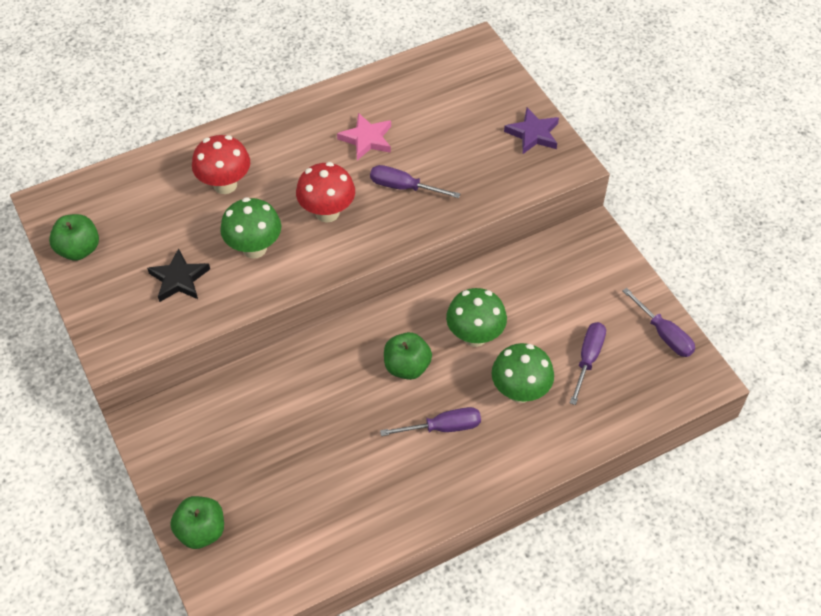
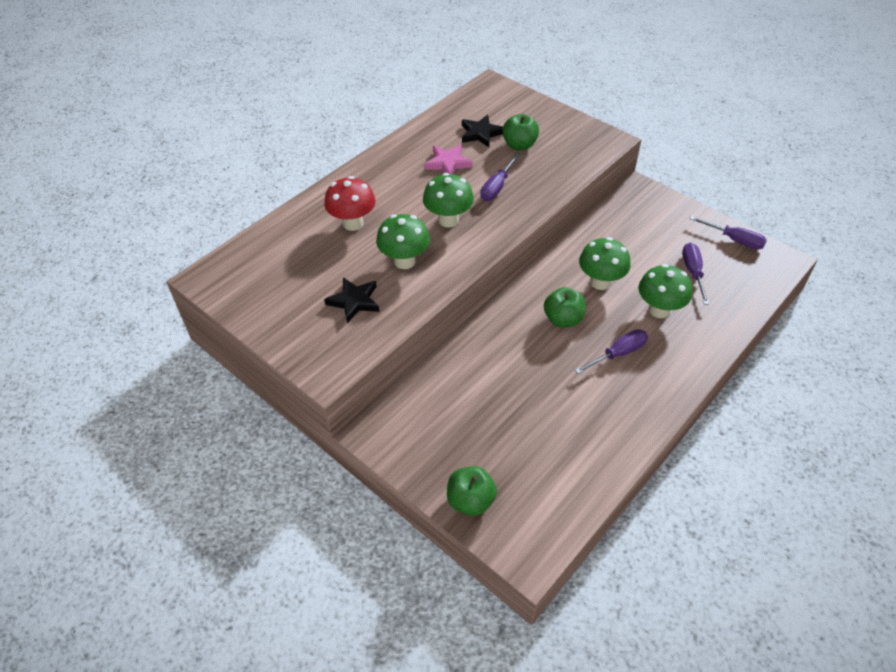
camera: 20 degrees left, 5 degrees down
green apple [49,214,99,261] -> green apple moved to [502,114,539,150]
red mushroom [296,162,355,222] -> green mushroom [423,173,474,228]
purple screwdriver [370,165,460,198] -> purple screwdriver turned 60 degrees counterclockwise [480,153,520,201]
purple star [504,108,559,154] -> none
none -> black star [462,115,503,147]

